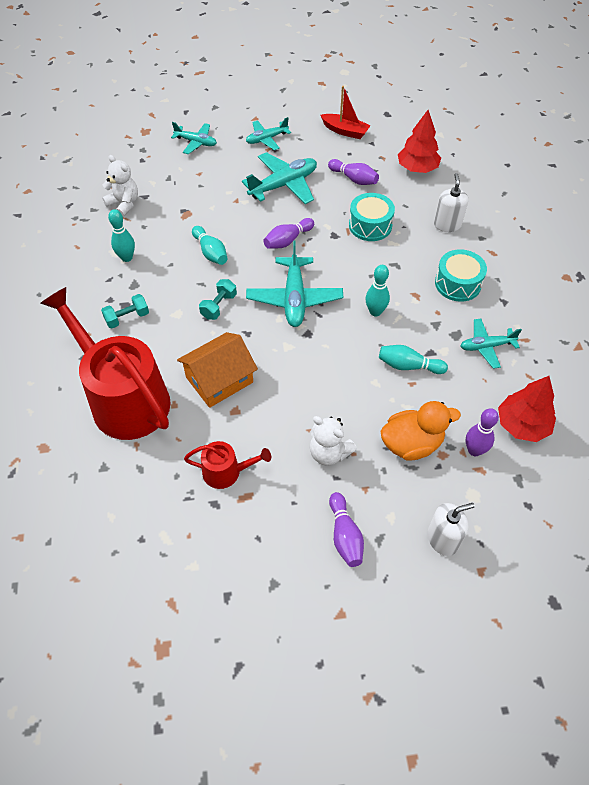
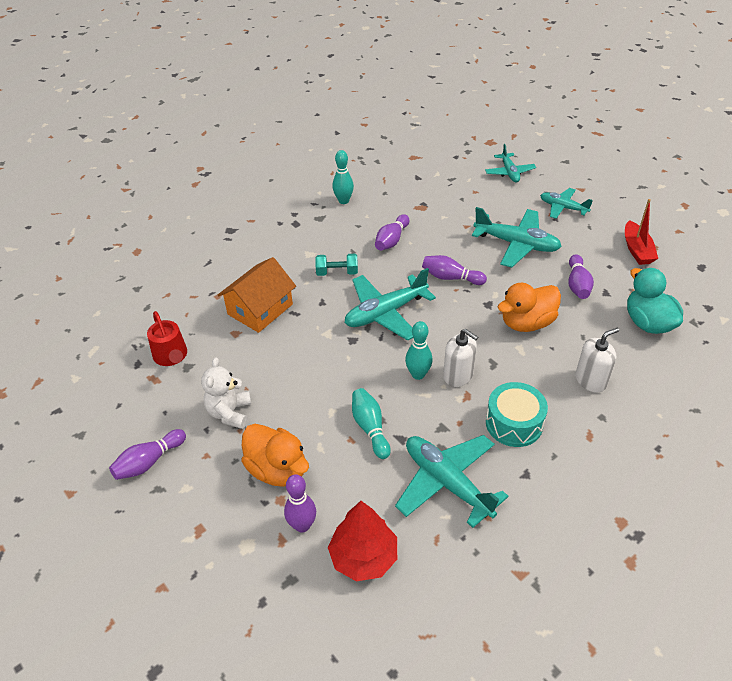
camera: 60 degrees right, 10 degrees down
red watering can [41,287,171,440] -> none
turquoise dumbbell [101,294,149,329] -> none
white teddy bear [102,155,138,217] -> none
orange house [177,332,258,408] -> orange house turned 75 degrees counterclockwise [218,257,296,333]
turquoise bowling pin [192,226,227,265] -> purple bowling pin [375,214,409,250]
turquoise drum [349,193,395,241] -> orange duck [498,283,561,332]
red tree [398,110,441,173] -> turquoise duck [627,268,683,334]
white soap dispenser [428,503,475,556] -> white soap dispenser moved to [443,329,478,387]
turquoise plane [461,318,522,369] -> turquoise plane [395,435,509,528], size x1.63

